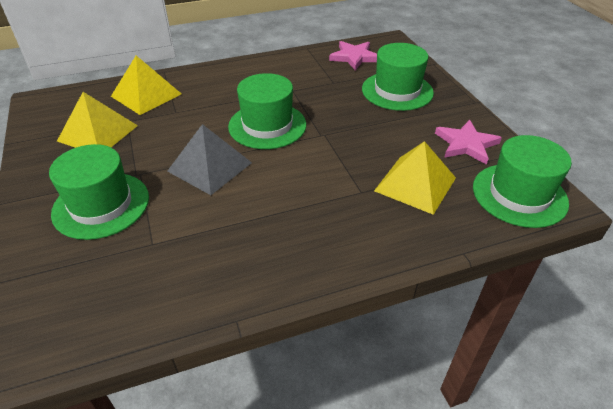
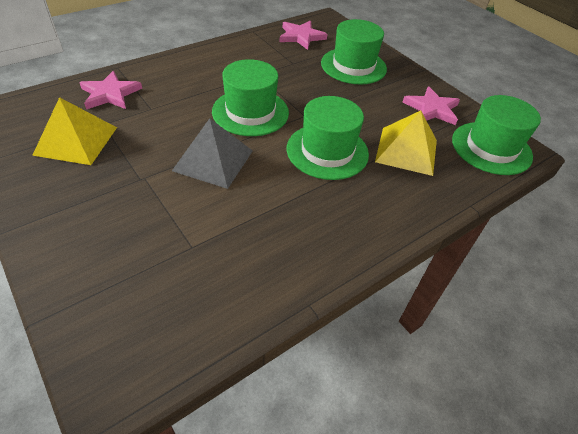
camera: 20 degrees left, 5 degrees up
green hat [49,144,149,240] -> green hat moved to [287,96,369,180]
yellow pyramid [111,56,181,115] -> pink star [79,71,142,109]

